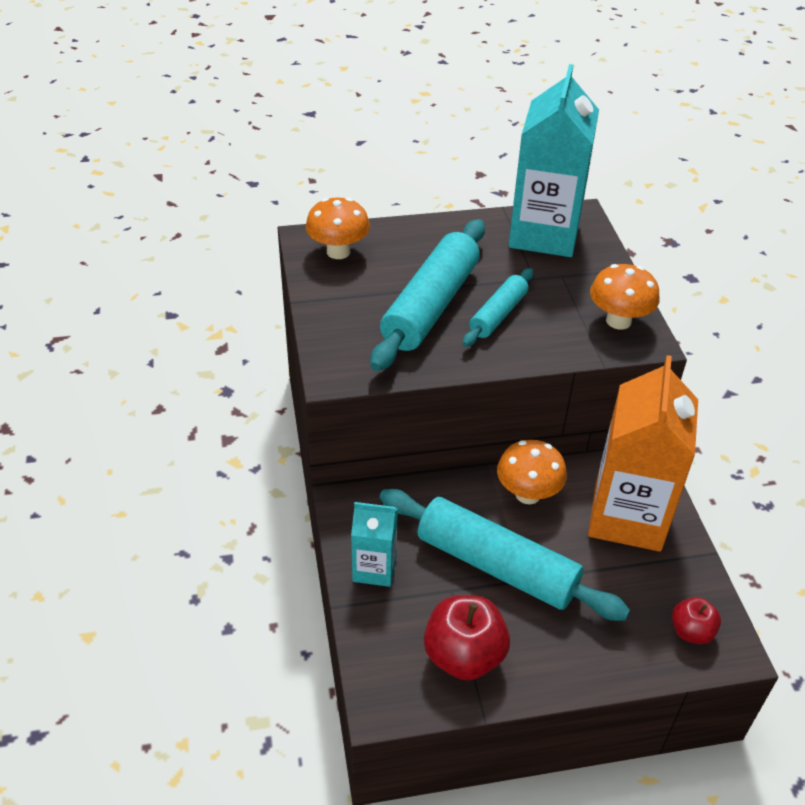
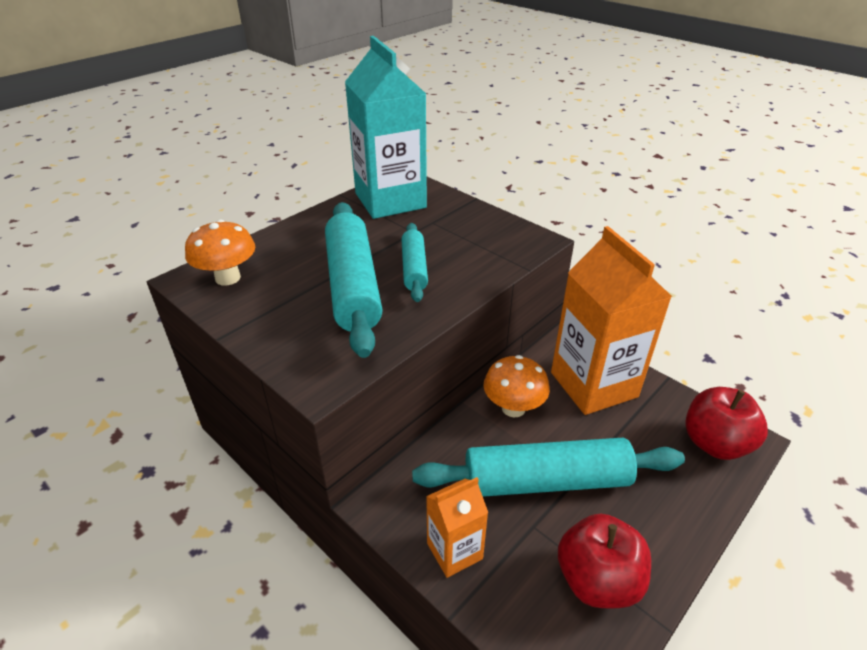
camera: 35 degrees left, 5 degrees down
turquoise carton [351,502,398,587] -> orange carton [426,477,488,578]
orange mushroom [590,264,660,330] -> none
red apple [672,597,721,644] -> red apple [685,387,768,460], size x1.74

